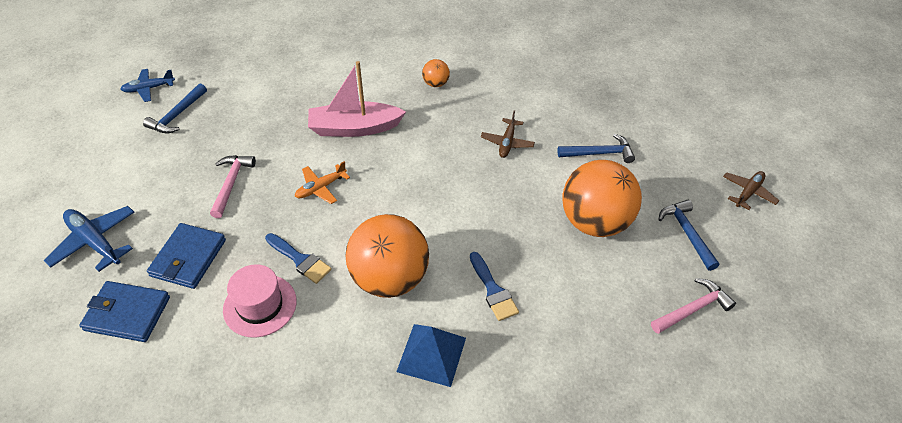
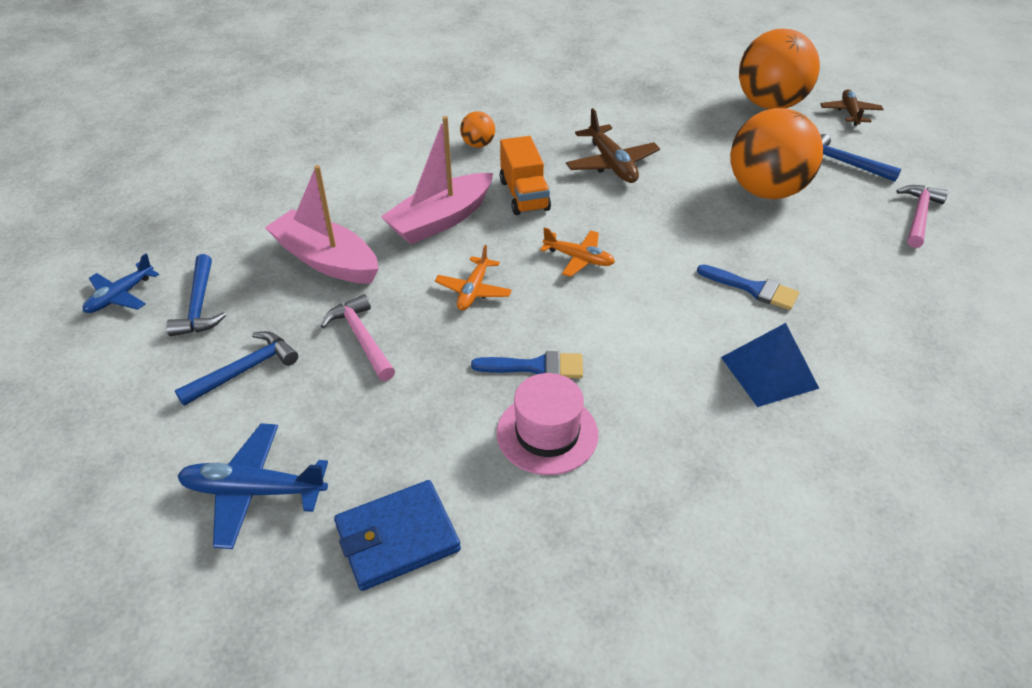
camera: 35 degrees left, 5 degrees down
blue wallet [147,223,226,289] -> none
orange ball [345,214,429,298] -> orange ball moved to [739,29,820,109]
brown plane [481,110,535,158] -> brown plane [566,108,660,183], size x1.50
blue hammer [557,134,635,163] -> blue hammer moved to [175,331,298,406]
none -> pink boat [265,165,379,284]
none -> orange truck [500,136,551,215]
none -> orange plane [540,227,615,277]

